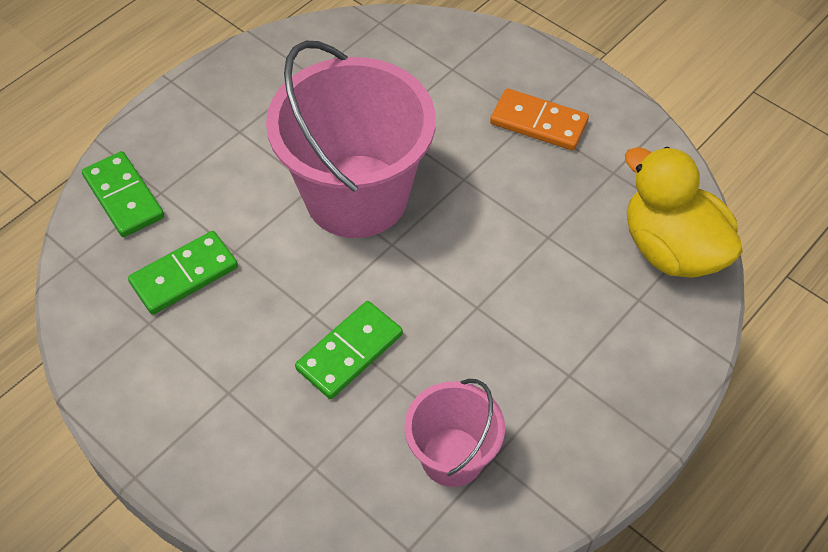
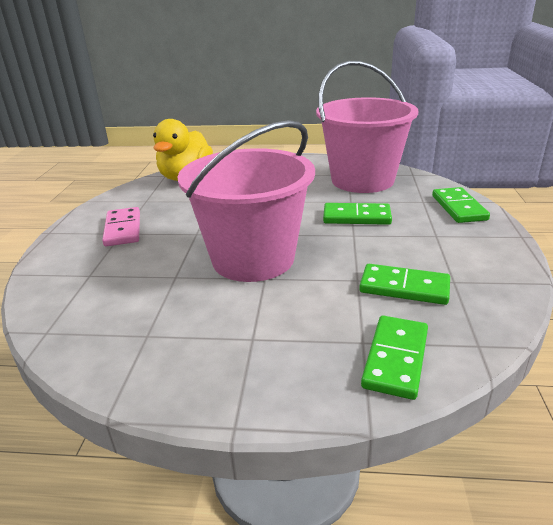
camera: 125 degrees left, 25 degrees down
pink bucket [404,379,505,487] -> pink bucket [316,61,419,193], size x1.89
orange domino [490,88,589,150] -> pink domino [102,207,140,246]
none -> green domino [432,187,490,223]

